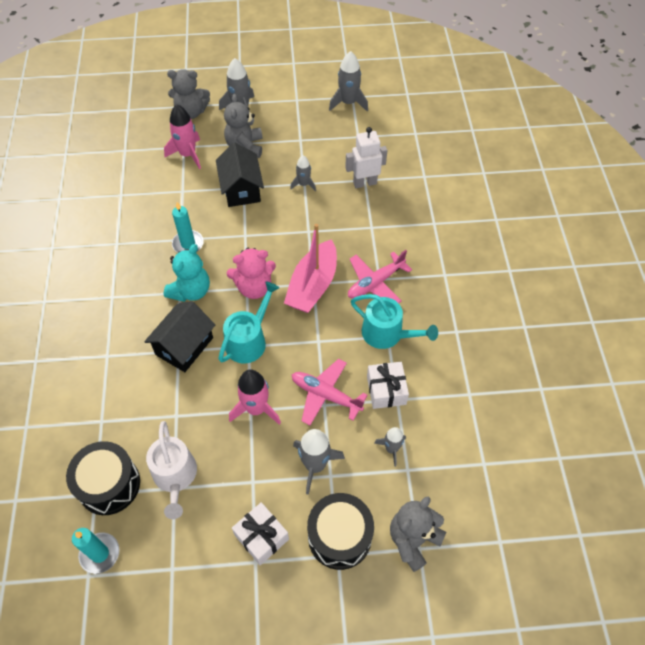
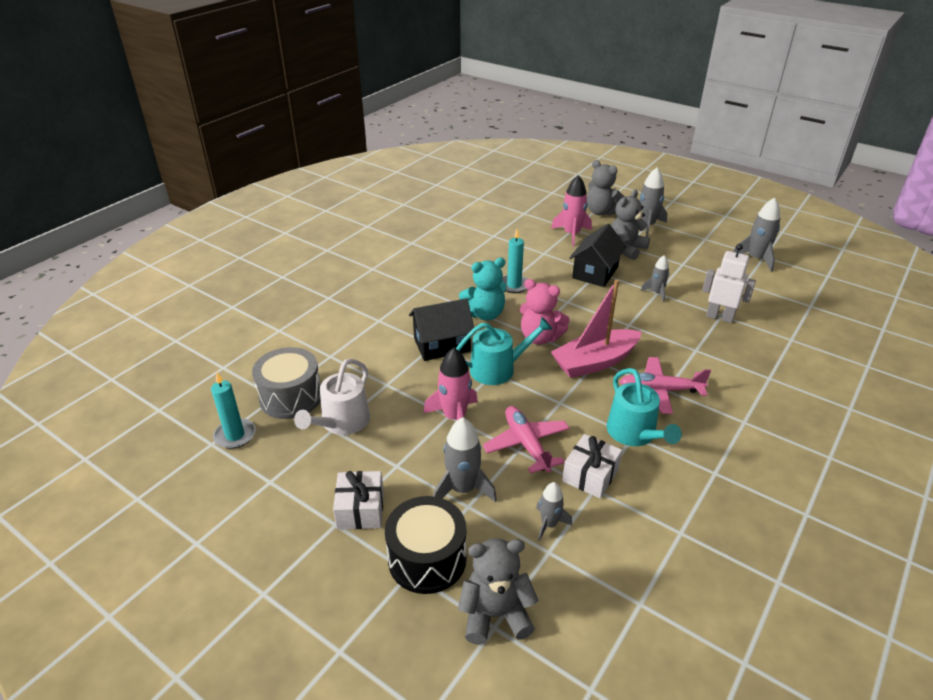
camera: 40 degrees right, 20 degrees down
black drum [66,441,140,515] -> grey drum [252,347,321,419]

